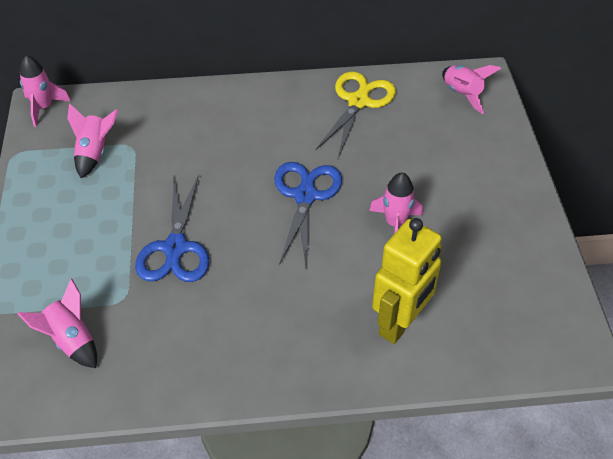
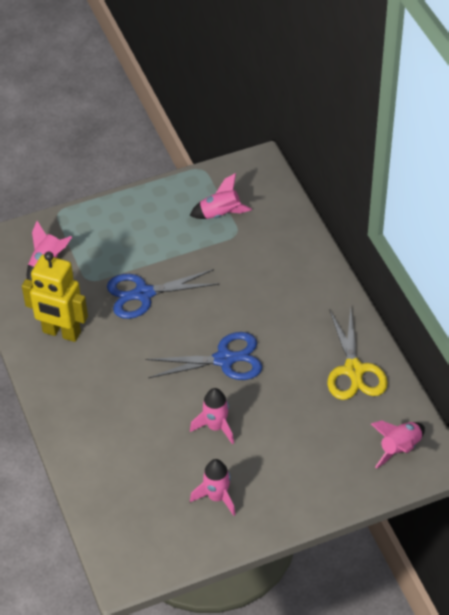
camera: 75 degrees right, 0 degrees up
pink rocket [20,55,71,127] -> pink rocket moved to [190,459,236,516]
yellow scissors [316,71,396,158] -> yellow scissors turned 75 degrees clockwise [327,308,388,400]
yellow robot [372,218,442,344] -> yellow robot moved to [22,252,88,342]

